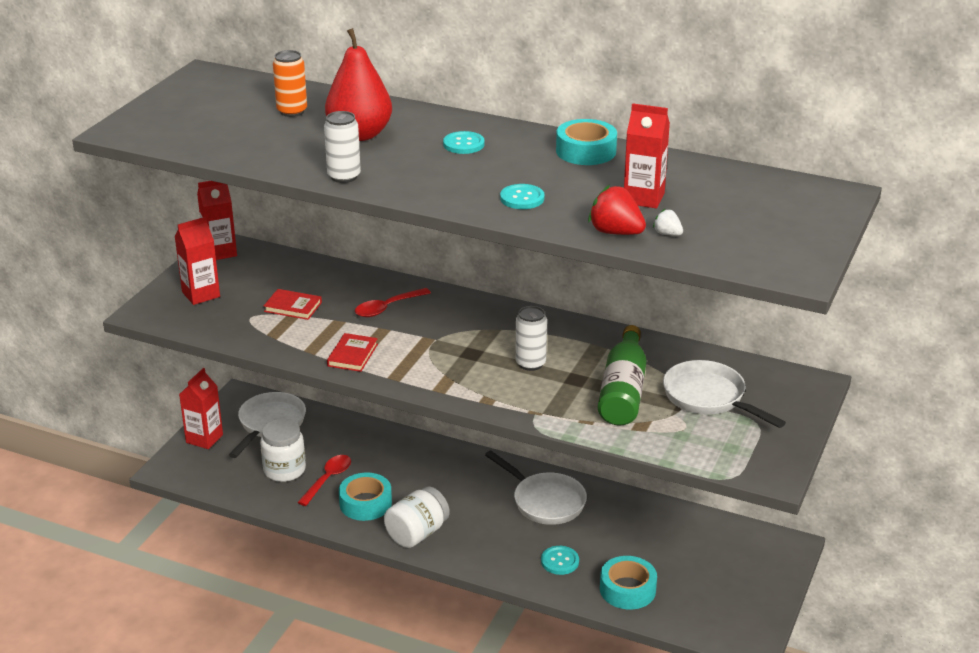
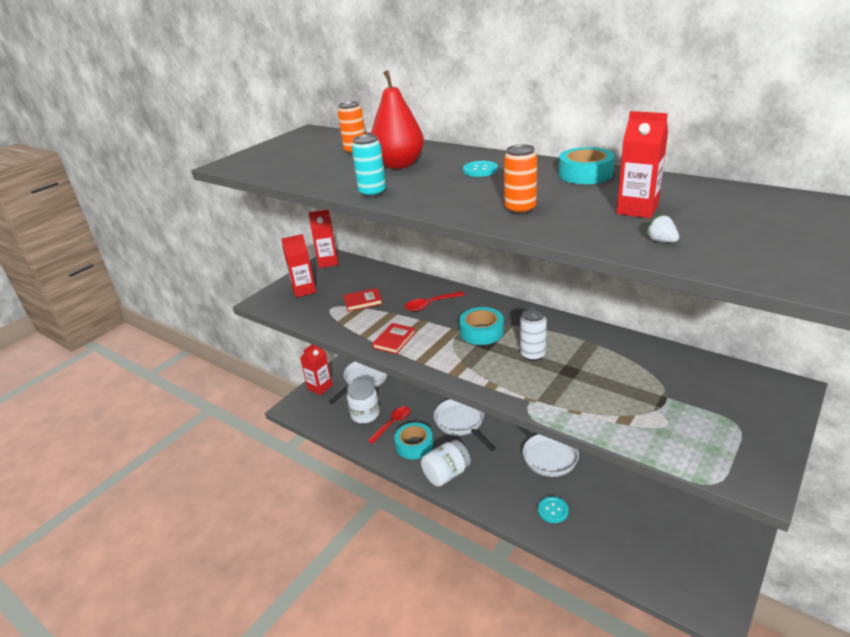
camera: 15 degrees right, 0 degrees up
red book [264,289,322,320] -> red book turned 45 degrees counterclockwise [343,288,383,311]
white can [324,111,361,183] -> turquoise can [352,134,386,198]
turquoise button [500,184,544,209] -> orange can [504,144,537,215]
red strawberry [588,185,646,235] -> none
green bottle [598,325,647,426] -> none
turquoise tape [600,556,657,610] -> turquoise tape moved to [459,307,504,345]
white pan [663,360,786,428] -> white pan moved to [434,399,496,451]

